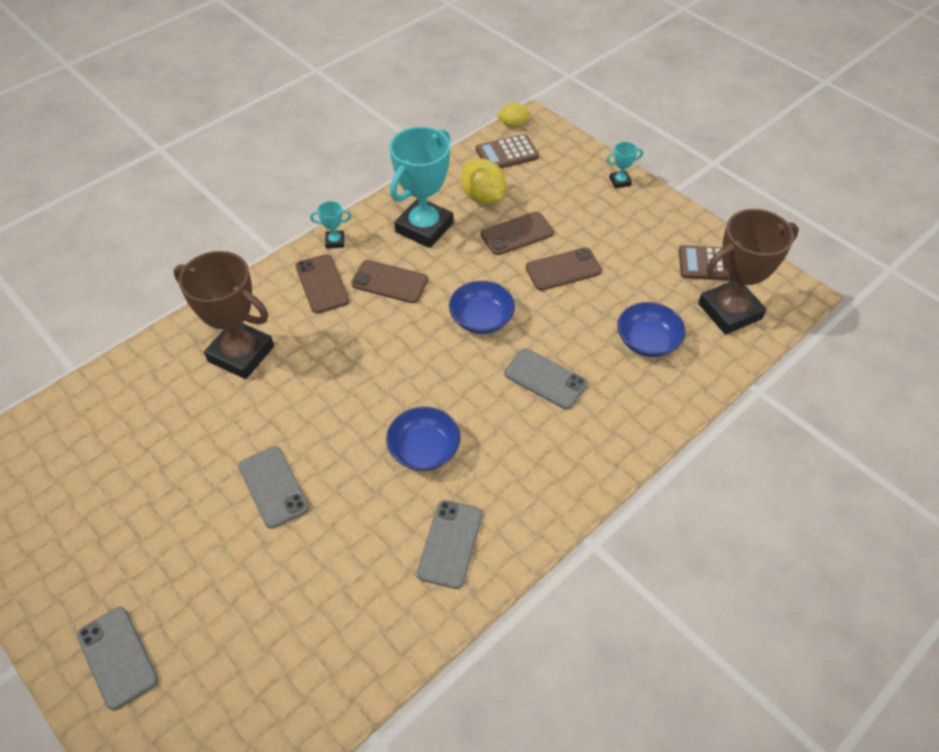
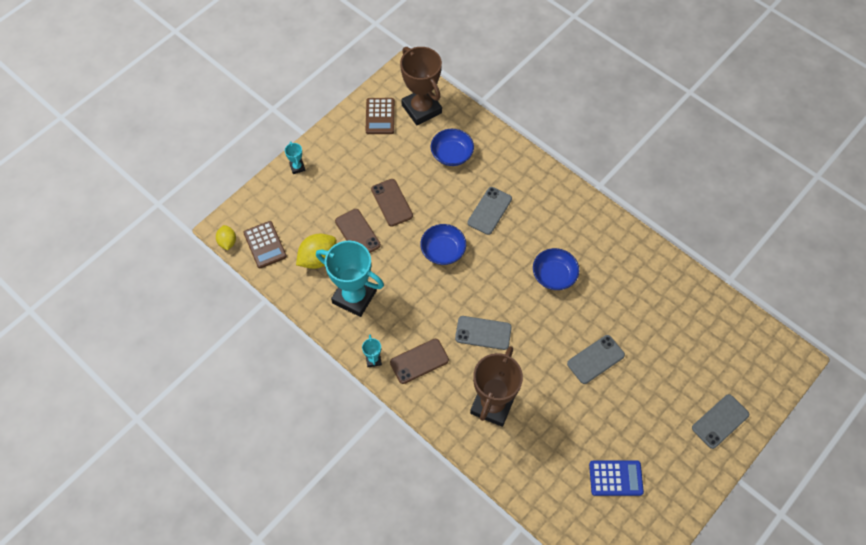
camera: 95 degrees left, 10 degrees up
brown phone [351,260,428,303] -> none
grey phone [417,500,483,589] -> grey phone moved to [455,316,512,350]
none -> blue calculator [589,461,644,496]

